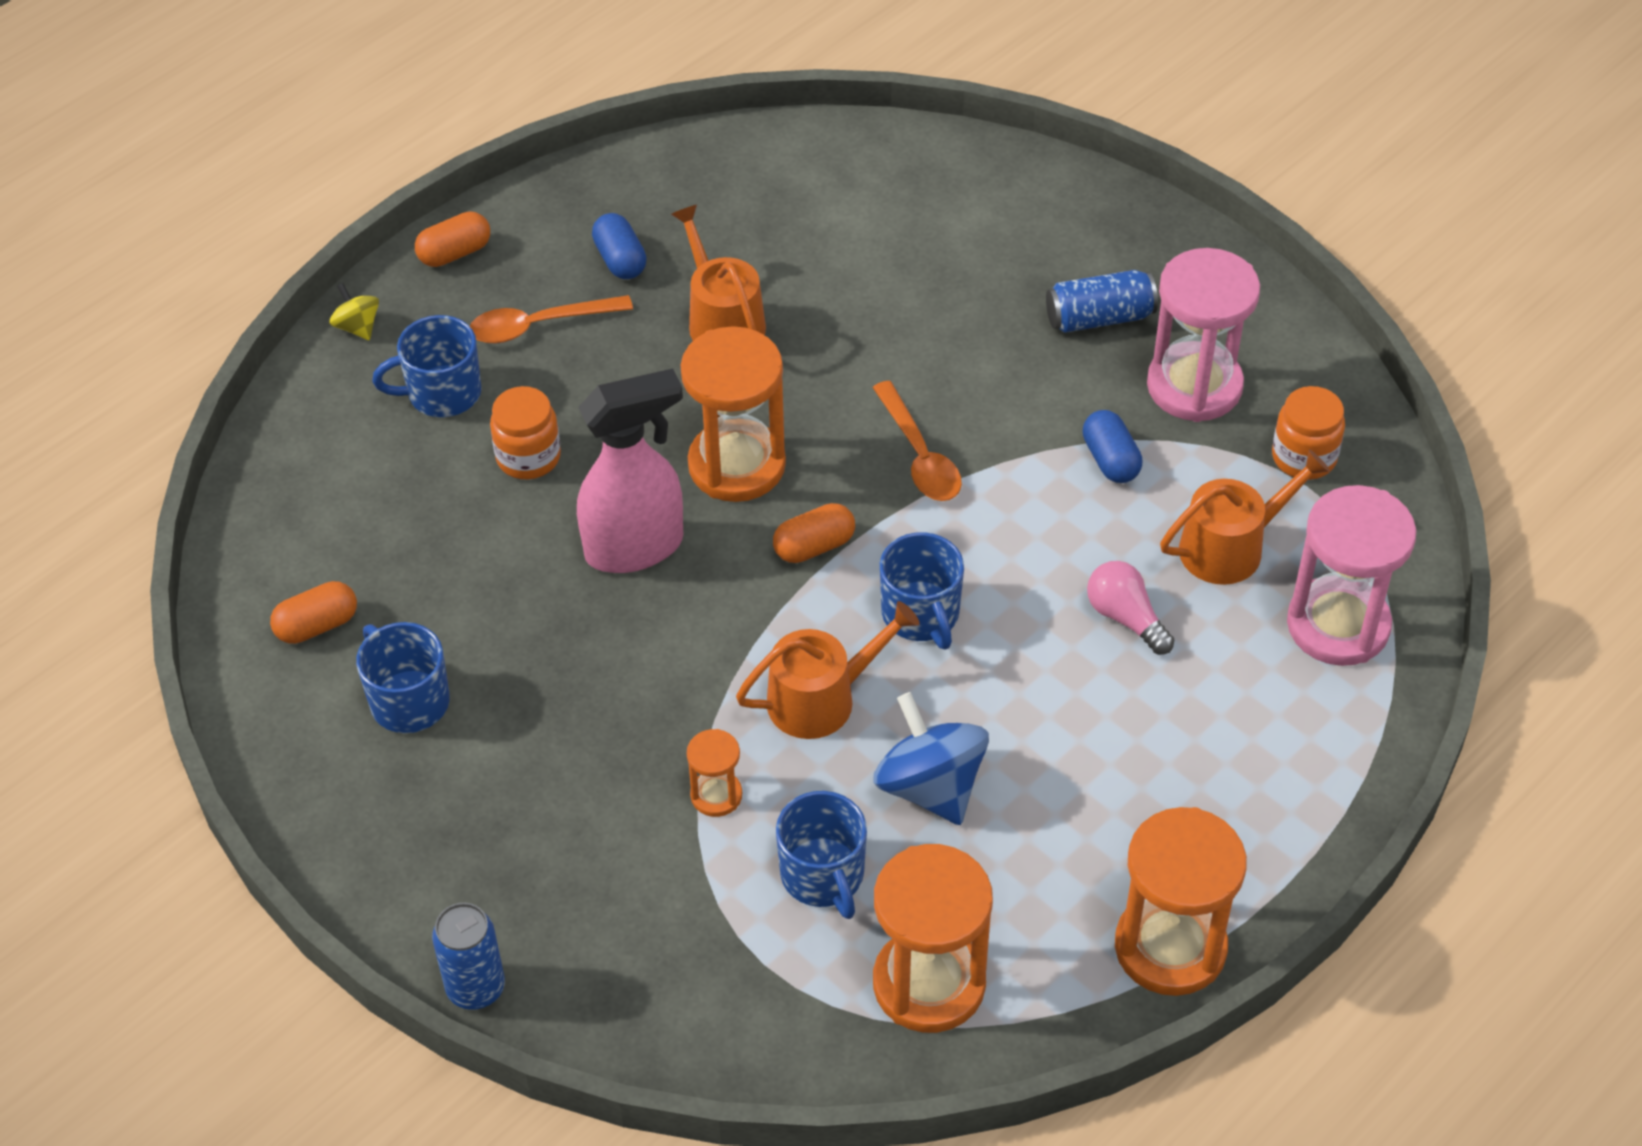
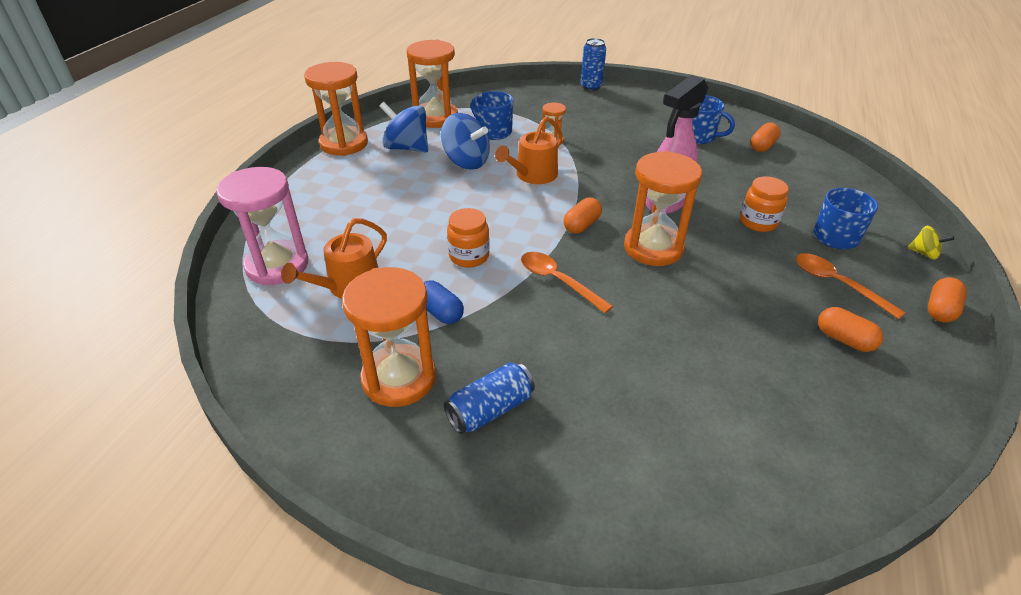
camera: 155 degrees right, 10 degrees down
orange spoon [470,295,633,343] -> orange spoon turned 90 degrees counterclockwise [796,253,906,319]
blue capsule [592,213,647,279] -> orange capsule [818,307,883,352]
orange watering can [671,205,766,341] -> none
blue mug [880,532,964,650] -> none
pink light bulb [1087,561,1175,655] -> none
pink hourglass [1147,248,1260,422] -> orange hourglass [342,267,436,407]
orange jar [1272,386,1345,480] -> orange jar moved to [447,208,490,268]
none -> blue spinning top [379,102,428,152]

